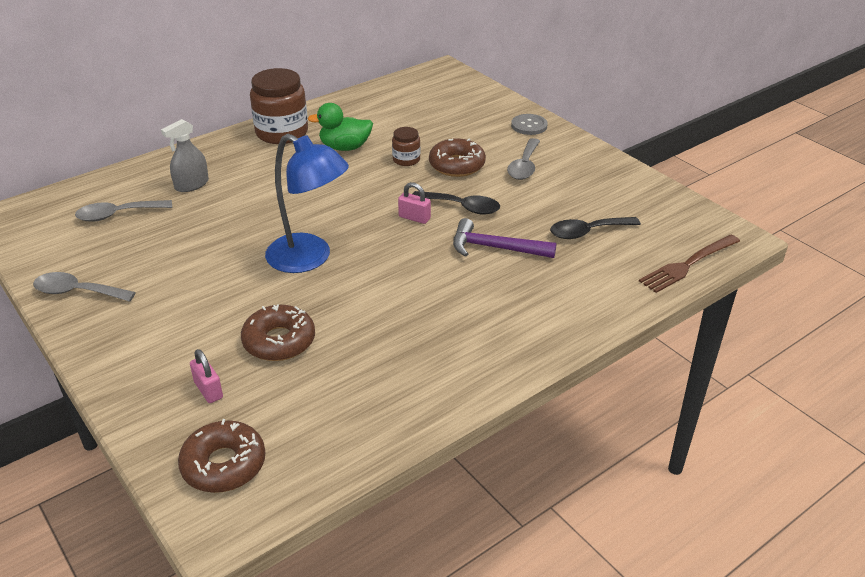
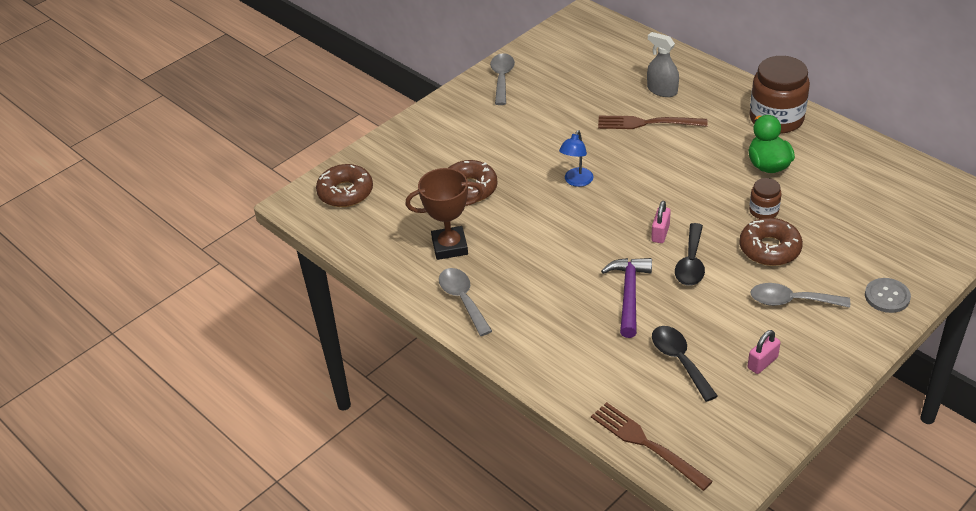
camera: 85 degrees right, 5 degrees up
grey spoon [75,200,172,222] -> grey spoon moved to [439,268,492,336]
pink padlock [190,349,223,403] -> pink padlock moved to [748,330,781,374]
blue lamp [265,134,349,273] -> blue lamp [559,130,594,187], size x0.51
none -> brown trophy [405,168,483,260]
none -> brown fork [598,116,708,129]

